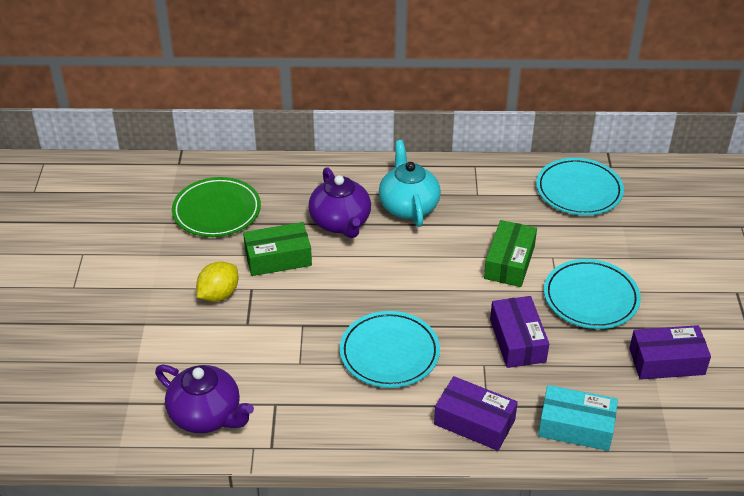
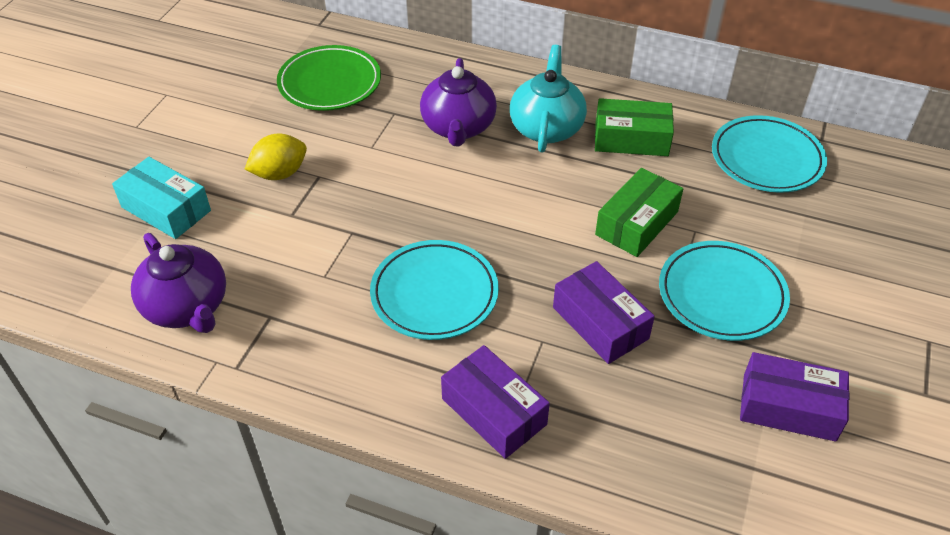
camera: 20 degrees right, 5 degrees up
green box [243,222,312,276] -> green box moved to [595,98,674,156]
purple box [490,296,549,368] -> purple box turned 45 degrees counterclockwise [553,261,655,364]
turquoise box [538,385,618,451] -> turquoise box moved to [112,157,211,239]

